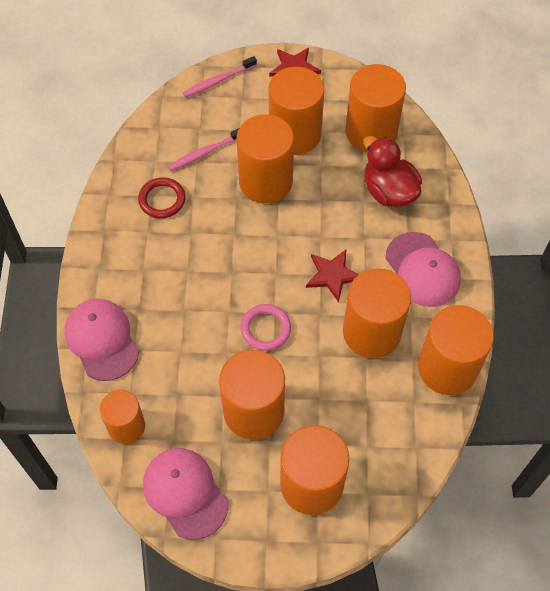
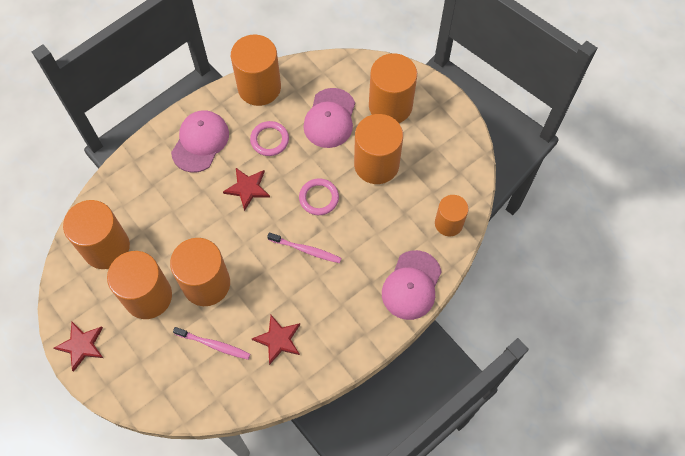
camera: 130 degrees left, 5 degrees up
red ring [138,177,185,218] -> red star [252,315,300,365]
pink cap [143,448,228,540] -> pink cap moved to [304,88,355,148]
pink toothbrush [183,56,257,97] -> pink toothbrush moved to [267,233,341,263]
orange cylinder [343,268,411,358] -> pink ring [250,121,289,156]
red duck [363,136,422,207] -> none

